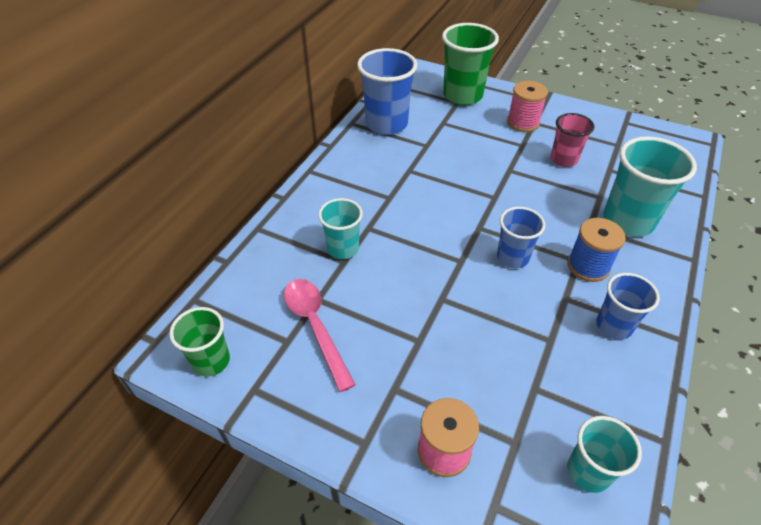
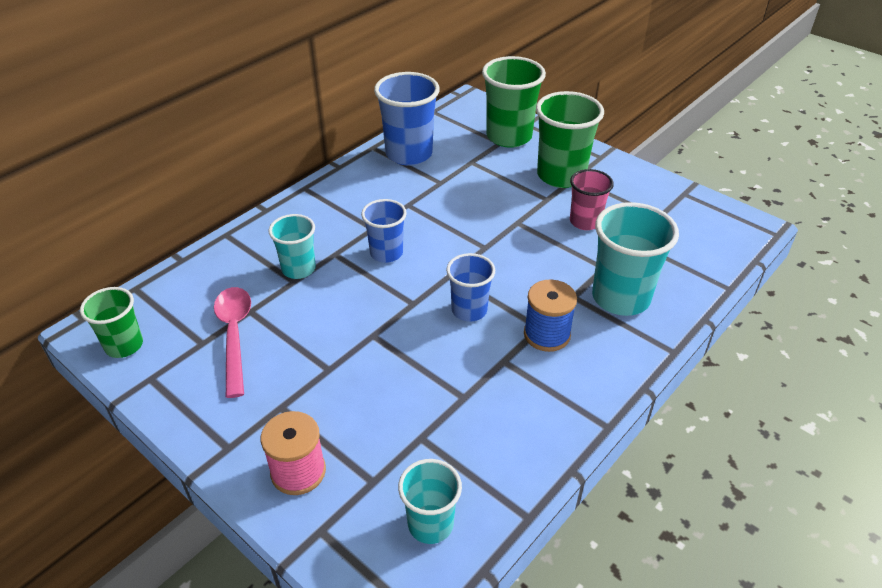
camera: 15 degrees right, 5 degrees down
pink spool [507,81,548,132] -> green cup [536,91,604,188]
blue cup [596,273,660,340] -> blue cup moved to [361,199,407,263]

